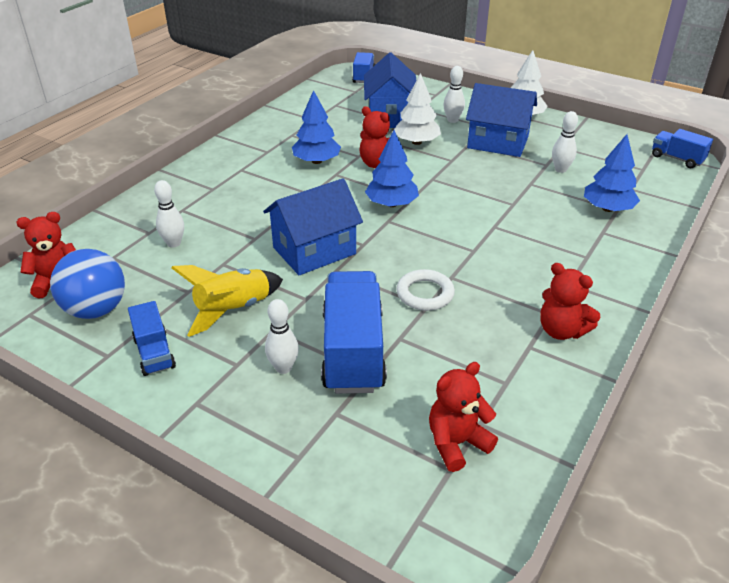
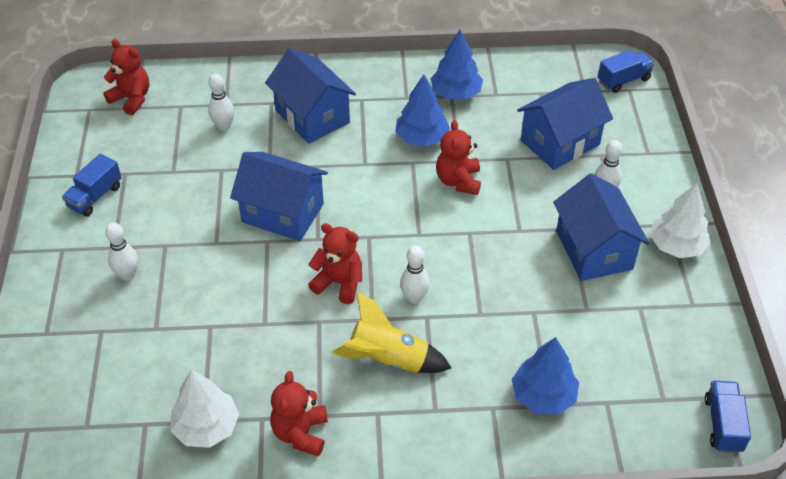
camera: 55 degrees right, 10 degrees up
blue ball [50,249,125,319] -> none
yellow rocket [172,265,283,337] -> yellow rocket moved to [332,292,452,373]
blue truck [321,271,387,394] -> none
blue tree [365,130,419,207] -> blue tree moved to [430,30,483,100]
white tree [394,73,441,145] -> white tree moved to [170,370,239,448]
white ring [396,269,455,311] -> none
red teddy bear [429,362,498,472] -> red teddy bear moved to [308,223,362,304]
white bowling pin [552,111,578,173] -> white bowling pin moved to [400,245,430,304]
none -> blue house [265,48,356,144]

